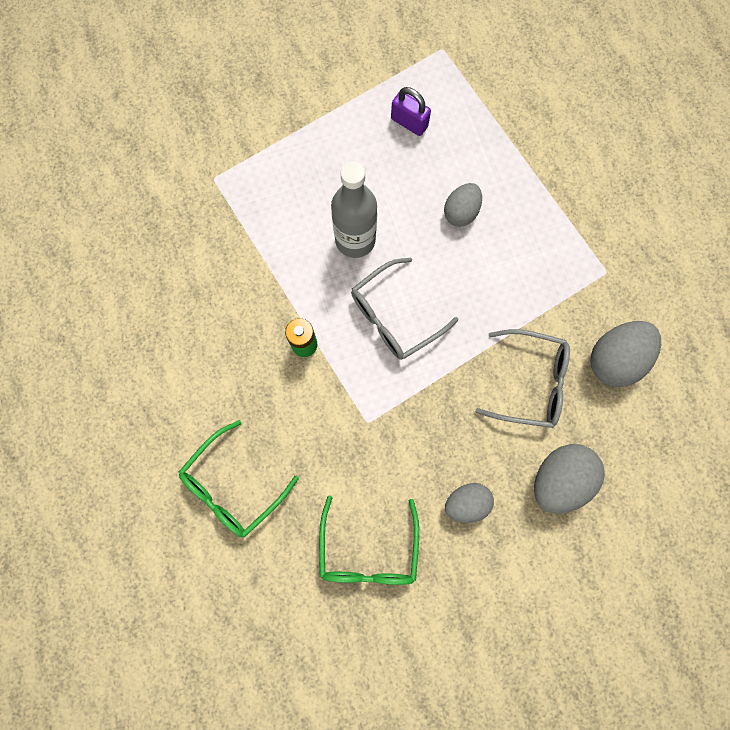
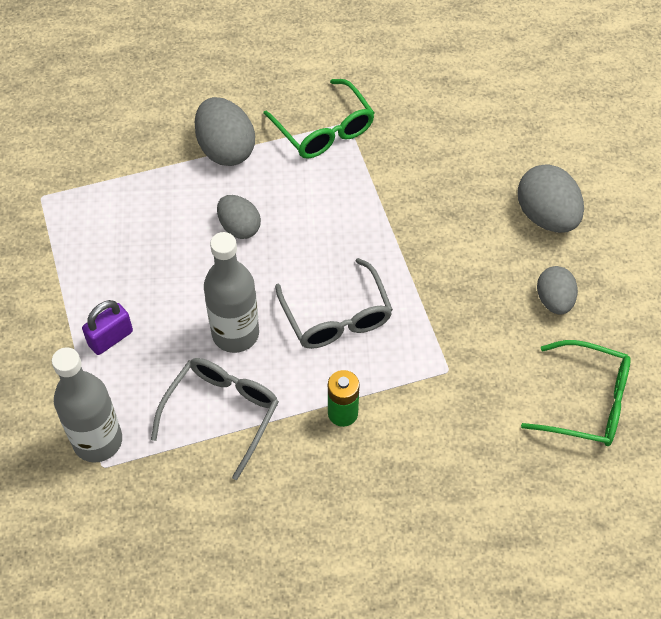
camera: 75 degrees left, 20 degrees down
green glasses [179,420,299,538] -> green glasses moved to [263,79,375,159]
purple padlock [391,87,431,136] -> purple padlock moved to [82,300,133,355]
grey glasses [475,329,570,428] -> grey glasses moved to [151,358,279,480]
grey egg [590,321,661,387] -> grey egg moved to [195,97,255,166]
none -> grey bottle [52,347,122,463]

